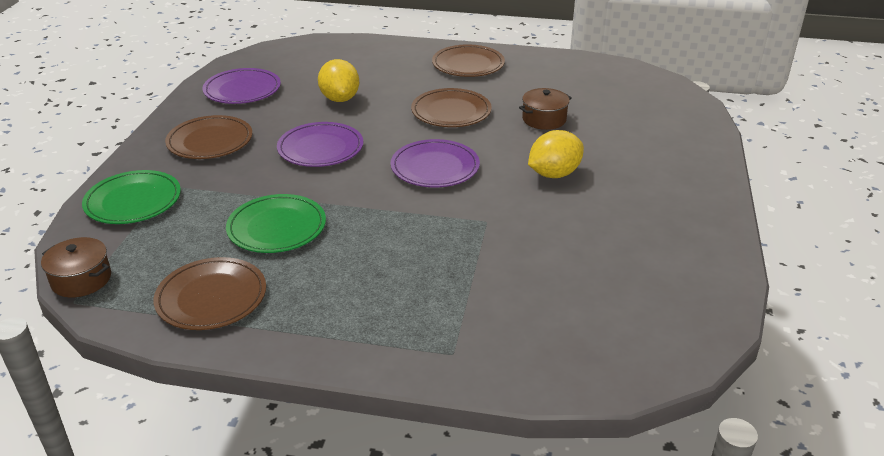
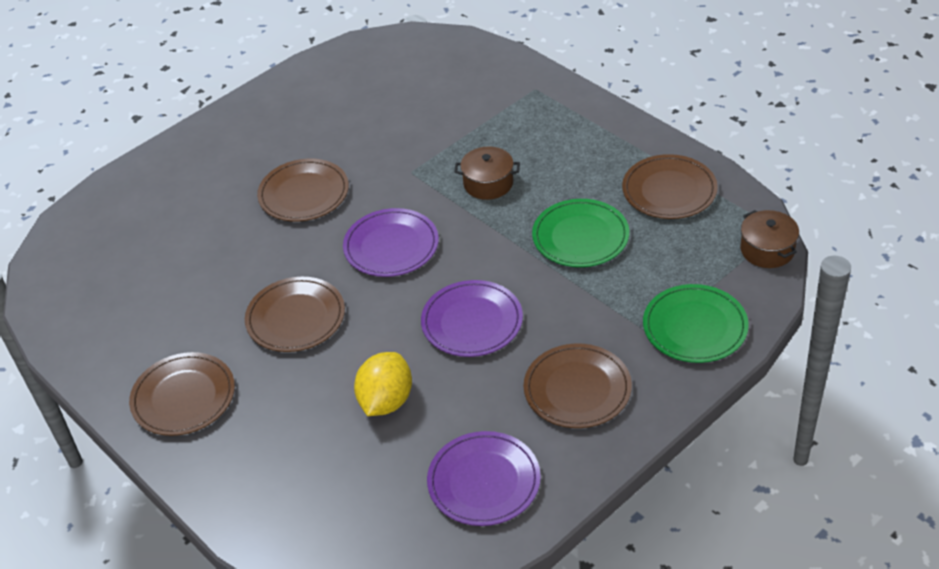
camera: 140 degrees left, 10 degrees up
brown pot [519,88,572,130] -> brown pot moved to [454,146,520,200]
yellow lemon [528,130,584,178] -> brown plate [257,159,349,222]

